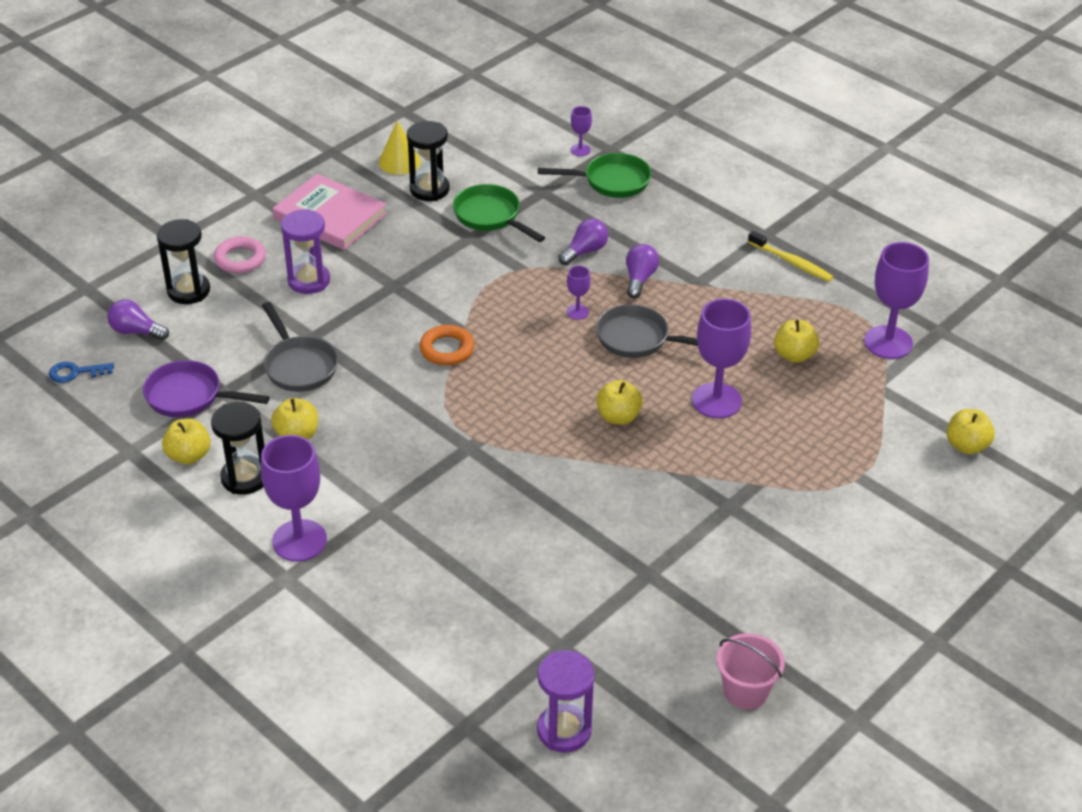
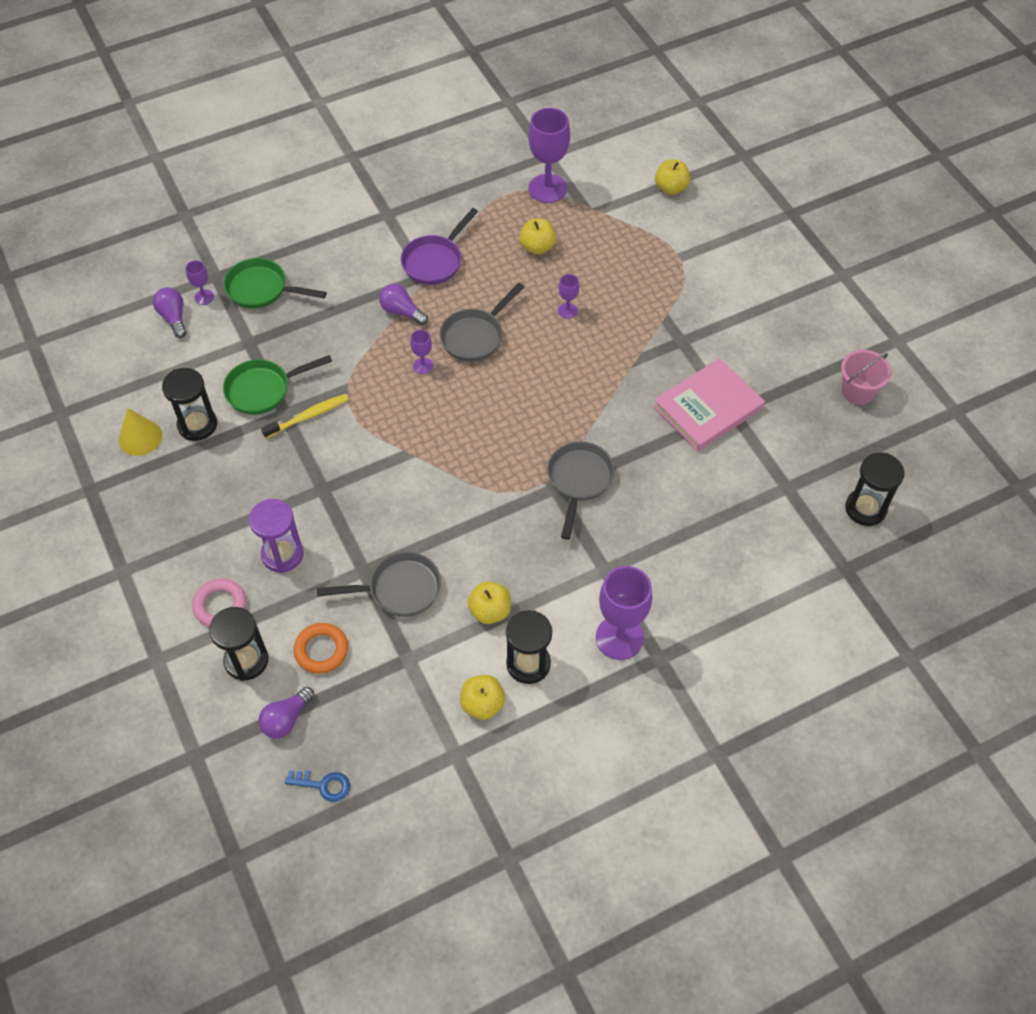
camera: 70 degrees left, 15 degrees up
blue key [49,361,114,383] -> blue key turned 90 degrees counterclockwise [285,770,350,802]
purple pan [143,360,270,417] -> purple pan moved to [401,208,478,285]
pink book [273,174,387,250] -> pink book moved to [653,358,765,451]
orange ring [419,325,474,365] -> orange ring moved to [294,623,348,674]
purple hourglass [537,650,594,753] -> black hourglass [845,453,905,526]
green pan [538,153,651,198] -> green pan turned 90 degrees counterclockwise [224,258,327,309]
purple light bulb [558,219,608,265] -> purple light bulb moved to [153,287,187,338]
yellow apple [596,380,643,425] -> none
purple goblet [692,299,751,418] -> purple goblet [558,274,579,319], size x0.48
yellow toothbrush [748,231,833,282] -> yellow toothbrush moved to [261,394,349,438]
none -> grey pan [547,441,615,540]

